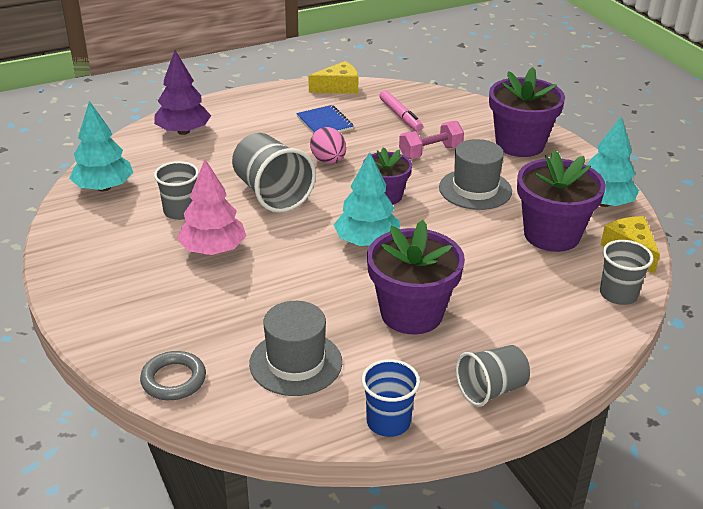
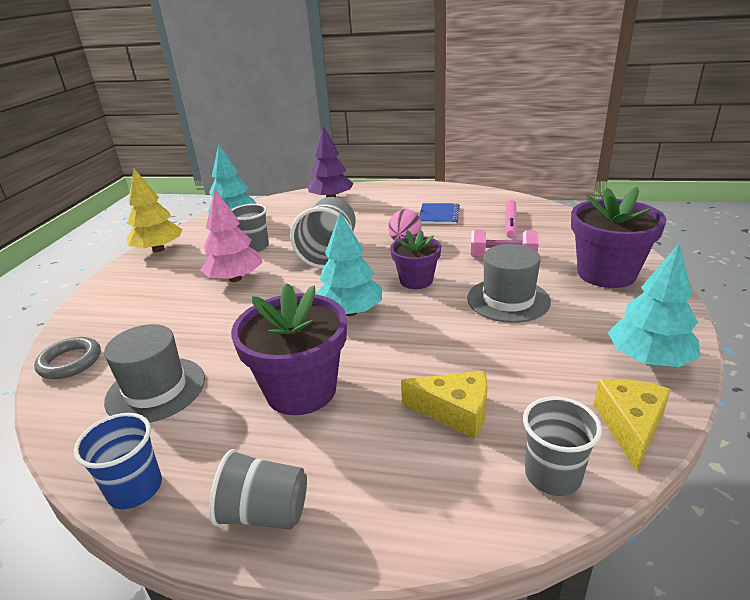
camera: 40 degrees right, 5 degrees down
yellow cheese [309,61,358,94] -> yellow cheese moved to [401,371,487,439]
purple flower pot [517,150,606,252] -> none
none -> yellow tree [126,169,182,252]

